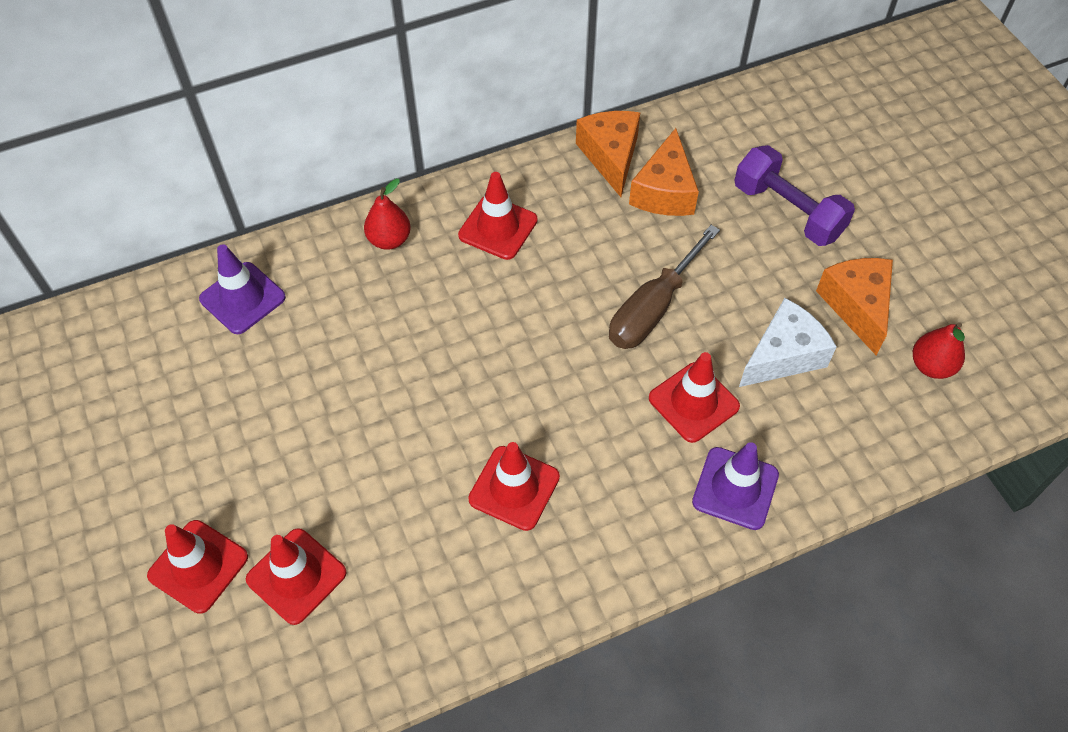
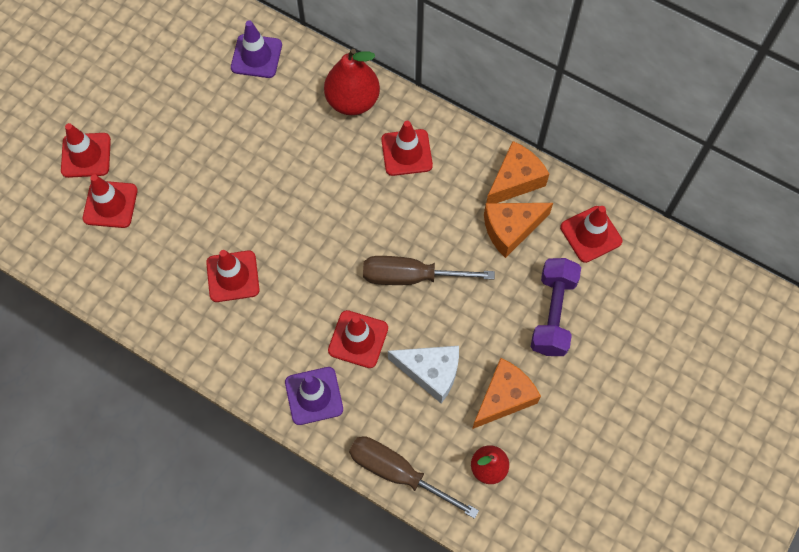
camera: 55 degrees right, 10 degrees up
red pear [364,179,411,250] -> red pear [324,49,380,115], size x1.66
none -> brown screwdriver [349,436,479,519]
none -> red traffic cone [560,206,622,263]

